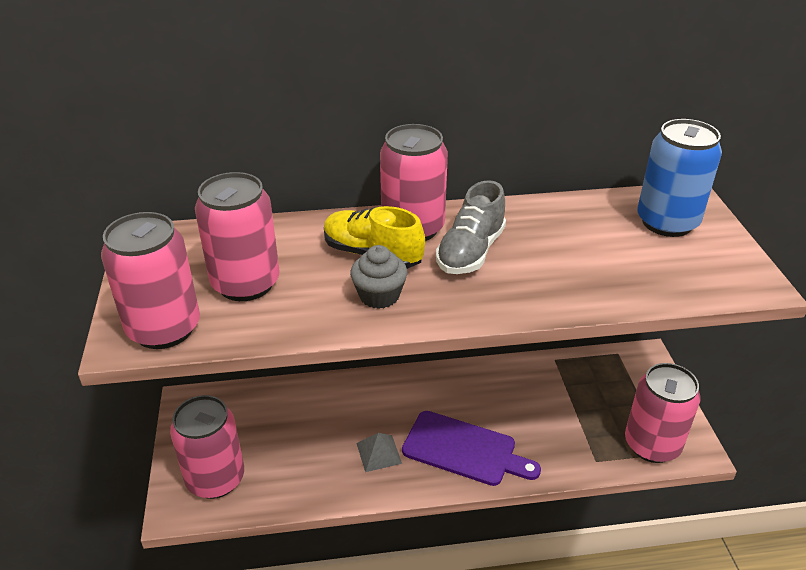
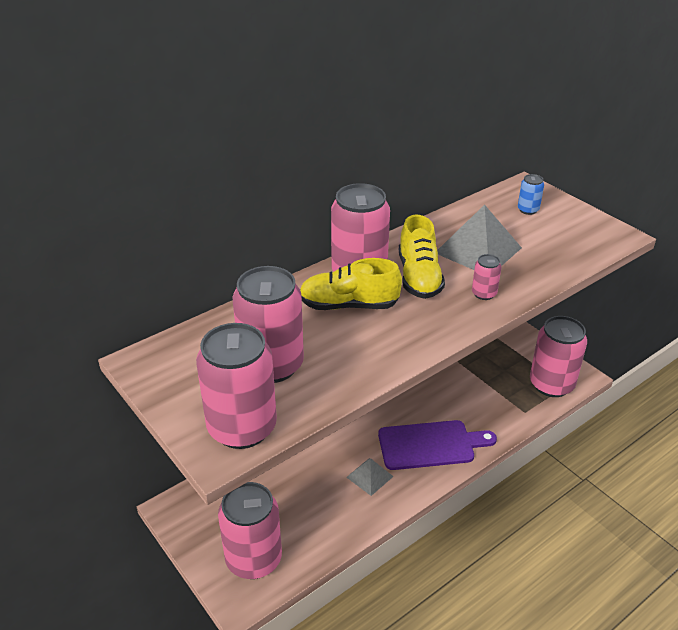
camera: 30 degrees left, 0 degrees up
grey cupcake [350,245,407,309] -> none
grey shoe [436,180,506,274] -> yellow shoe [399,215,445,299]
blue can [637,119,722,237] -> blue can [518,174,544,215], size x0.44
none -> grey pyramid [437,205,522,270]
none -> pink can [472,254,502,300]

